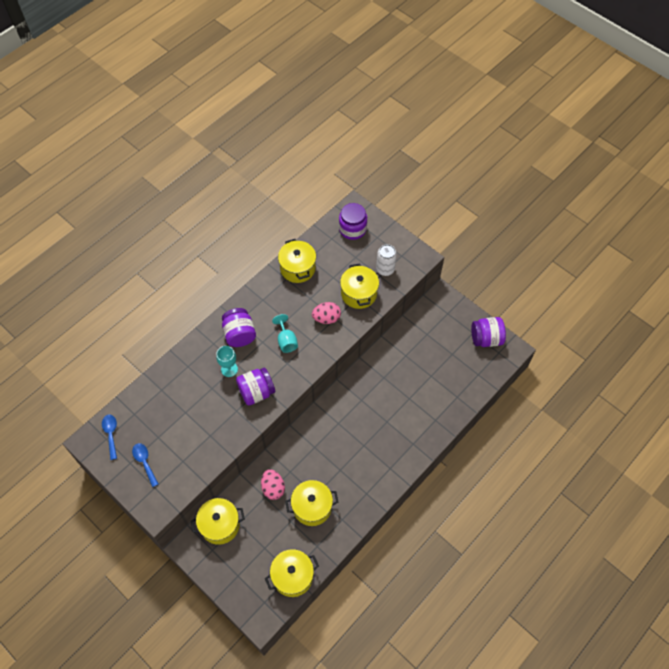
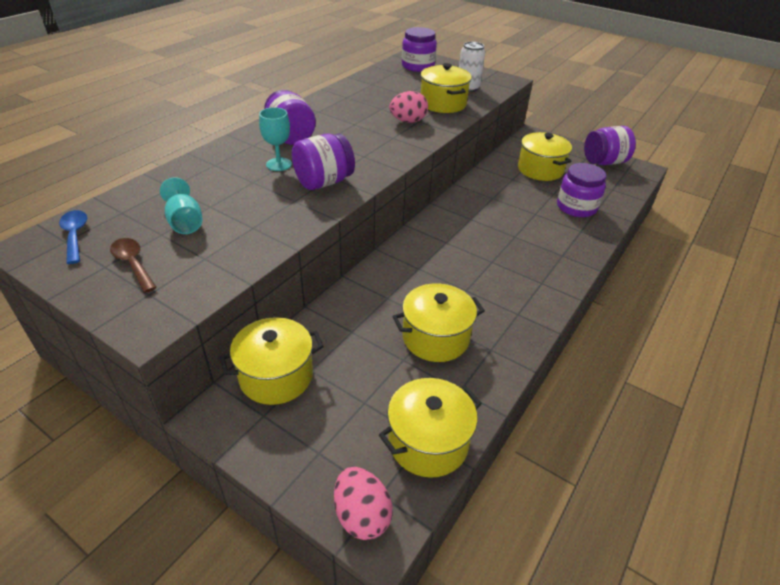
camera: 10 degrees left, 20 degrees down
blue spoon [132,443,158,487] -> brown spoon [110,238,157,293]
pink egg [261,469,285,500] -> pink egg moved to [334,467,393,540]
turquoise goblet [272,314,298,353] -> turquoise goblet moved to [160,177,202,234]
yellow pot [278,239,316,283] -> yellow pot moved to [518,132,572,181]
none -> purple jar [557,163,606,217]

